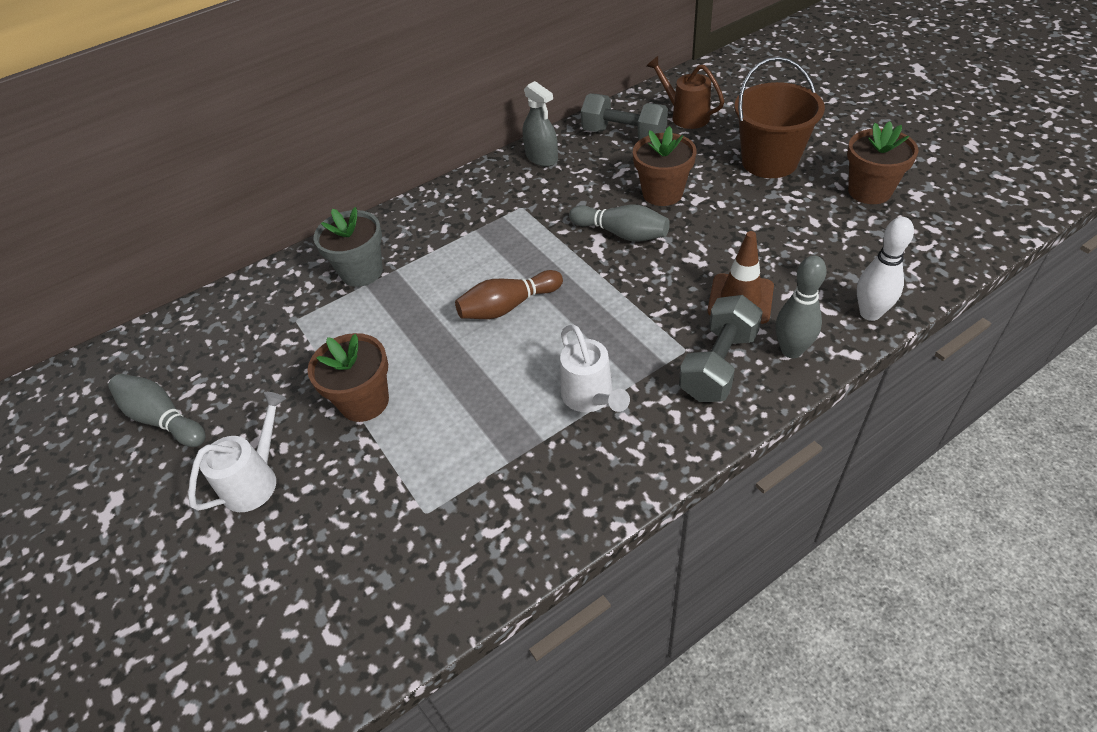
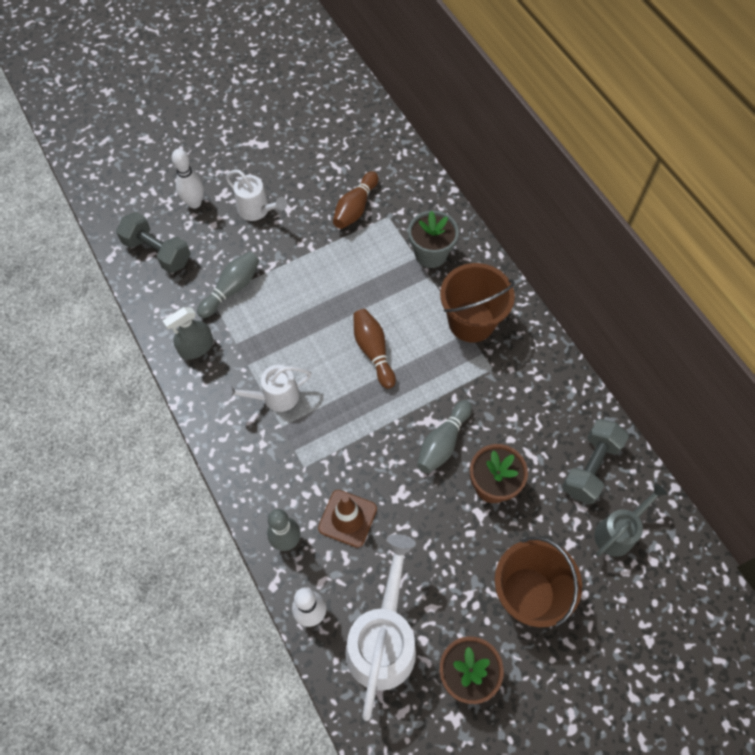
camera: 90 degrees right, 15 degrees up
grey bowling pin [108,374,206,447] -> grey bowling pin moved to [197,252,260,318]
brown flower pot [307,333,389,422] -> none
grey spray bottle [522,81,558,167] -> grey spray bottle moved to [163,307,213,360]
brown watering can [647,56,724,129] -> grey watering can [594,483,668,557]
grey dumbbell [679,295,763,402] -> grey dumbbell moved to [116,212,191,273]
none -> white bowling pin [172,149,204,208]
none -> brown bowling pin [333,171,378,229]
none -> white watering can [345,534,416,721]
none -> brown bucket [440,263,515,342]

